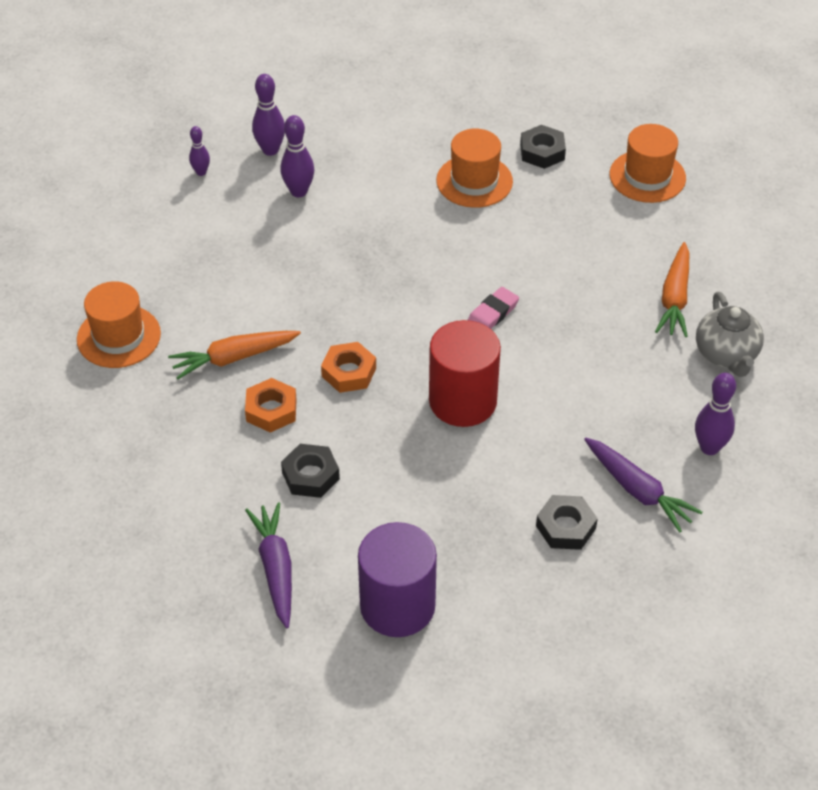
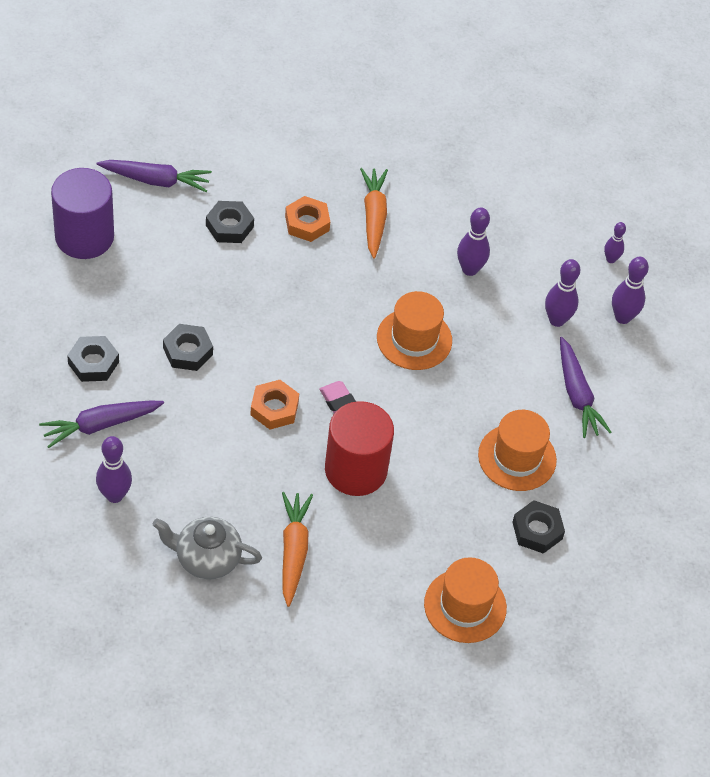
camera: 105 degrees right, 5 degrees up
orange hat [77,281,161,368] -> orange hat moved to [377,291,452,370]
orange nut [321,342,376,393] -> orange nut moved to [250,380,299,429]
red cylinder [429,320,501,427] -> red cylinder moved to [325,401,394,496]
orange carrot [655,242,689,337] -> orange carrot turned 60 degrees clockwise [282,492,313,607]
none -> black nut [163,324,213,371]
none -> purple bowling pin [457,208,490,276]
none -> purple carrot [560,337,612,438]

